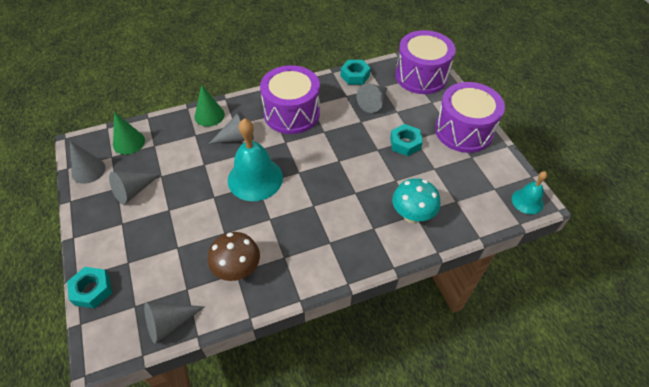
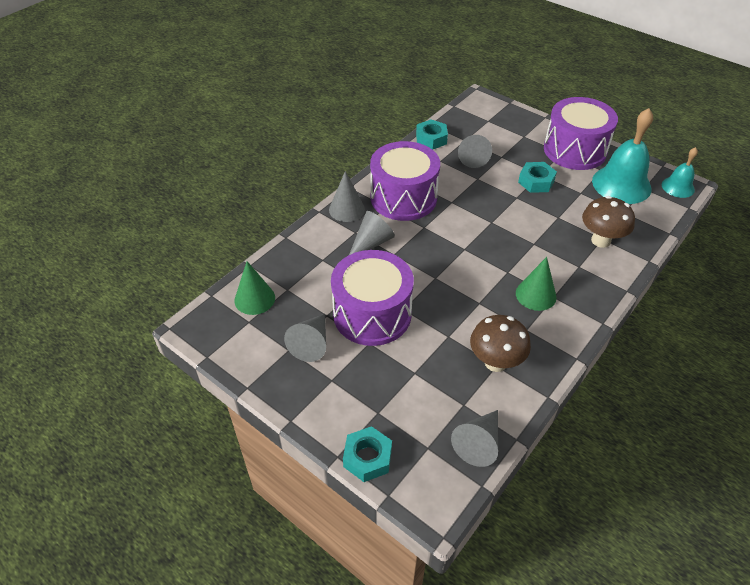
camera: 30 degrees left, 5 degrees down
grey cone [70,141,106,184] -> grey cone moved to [329,171,365,222]
green cone [195,84,225,127] -> green cone moved to [516,257,557,311]
turquoise bell [228,118,283,201] -> turquoise bell moved to [592,108,653,204]
turquoise mushroom [392,178,440,223] -> brown mushroom [582,196,635,248]
purple drum [395,30,456,94] -> purple drum moved to [331,250,414,346]

